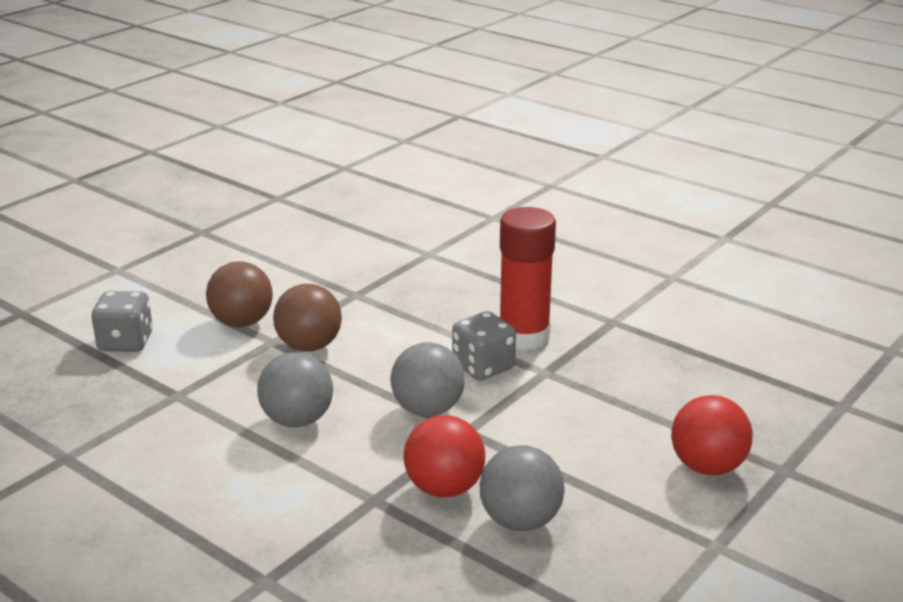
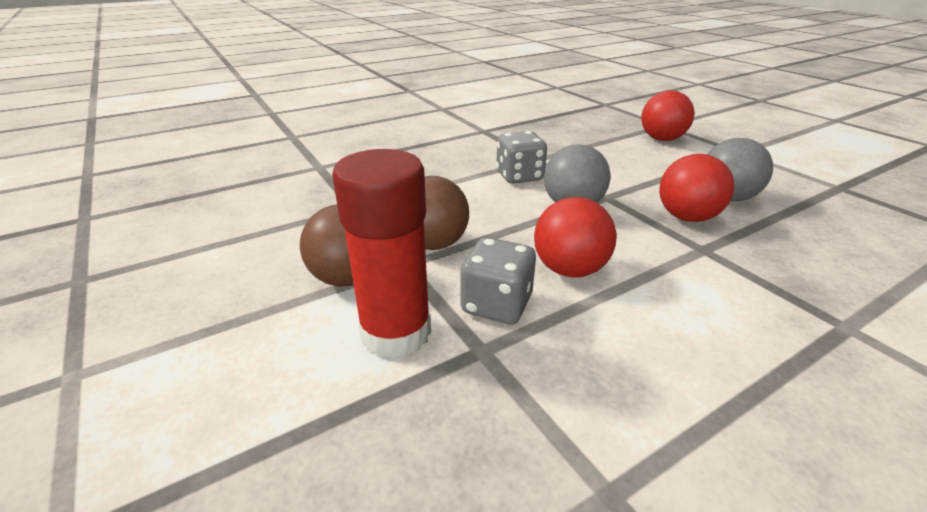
camera: 70 degrees left, 5 degrees up
grey dice [91,291,153,352] -> grey dice moved to [460,237,536,325]
grey ball [257,352,333,427] -> red ball [534,197,617,277]
red glue stick [500,207,556,350] -> red glue stick moved to [332,149,431,359]

